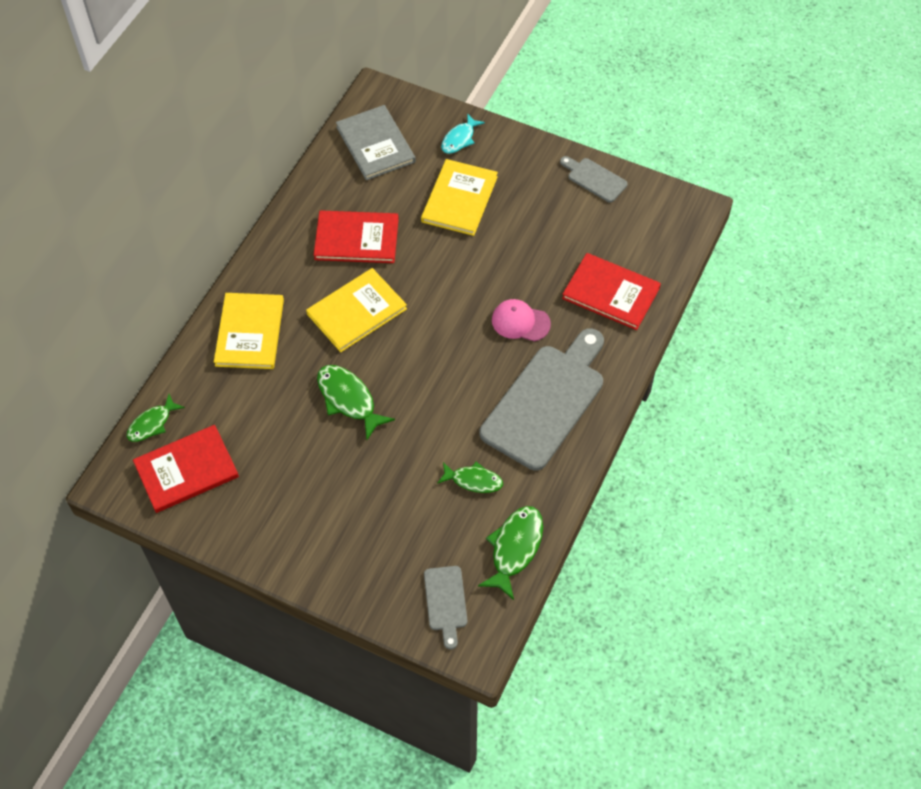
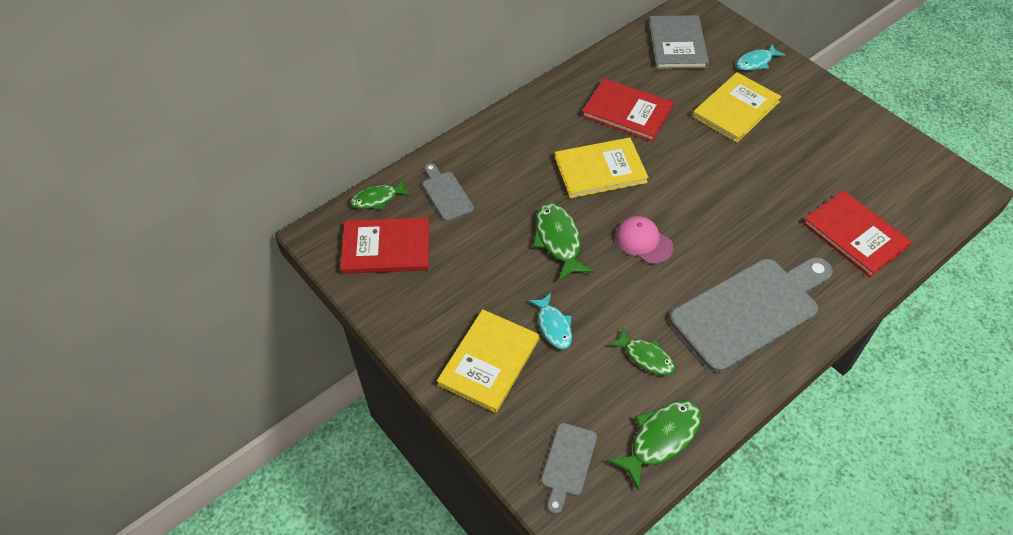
camera: 25 degrees right, 5 degrees down
yellow book [214,293,284,369] -> yellow book moved to [437,309,540,413]
pink cap [492,299,551,342] -> pink cap moved to [615,216,673,264]
grey cutting board [560,156,628,202] -> grey cutting board moved to [423,163,474,221]
none -> turquoise fish [528,293,572,349]

